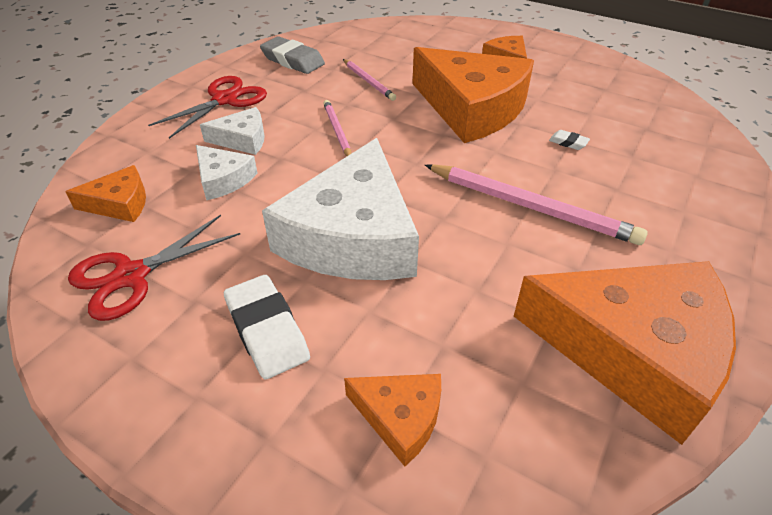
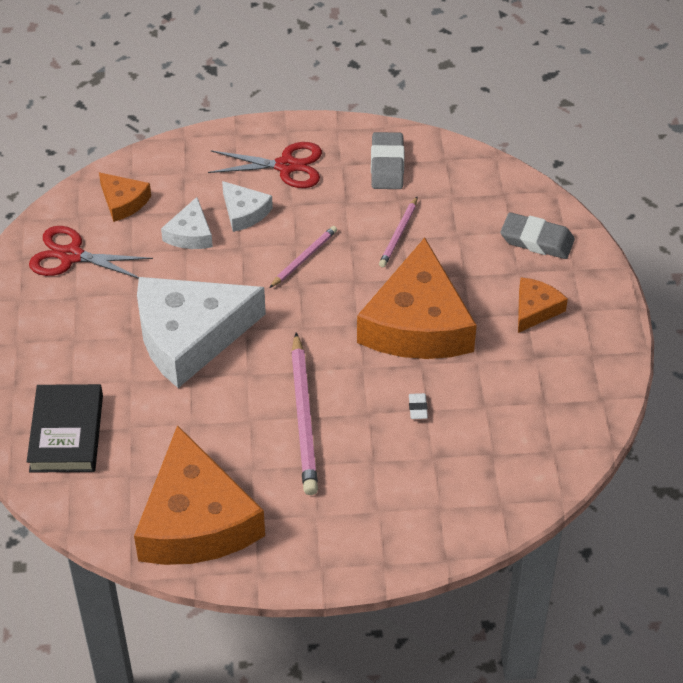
camera: 55 degrees right, 5 degrees up
white eraser [224,275,310,379] -> none
orange cheese [344,374,441,466] -> black book [27,384,103,473]
none -> grey eraser [500,212,575,259]

